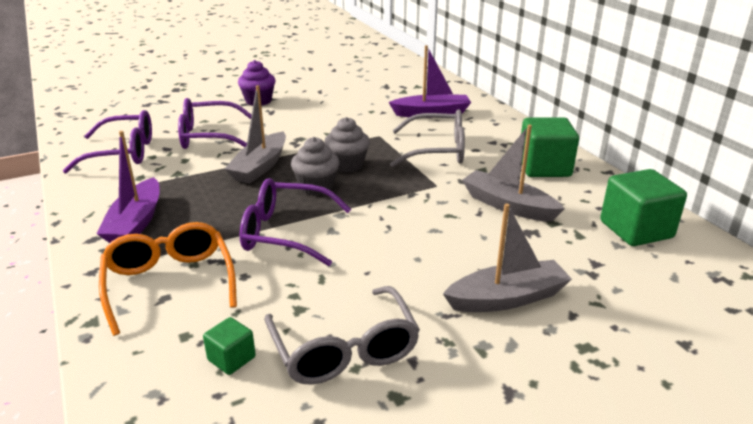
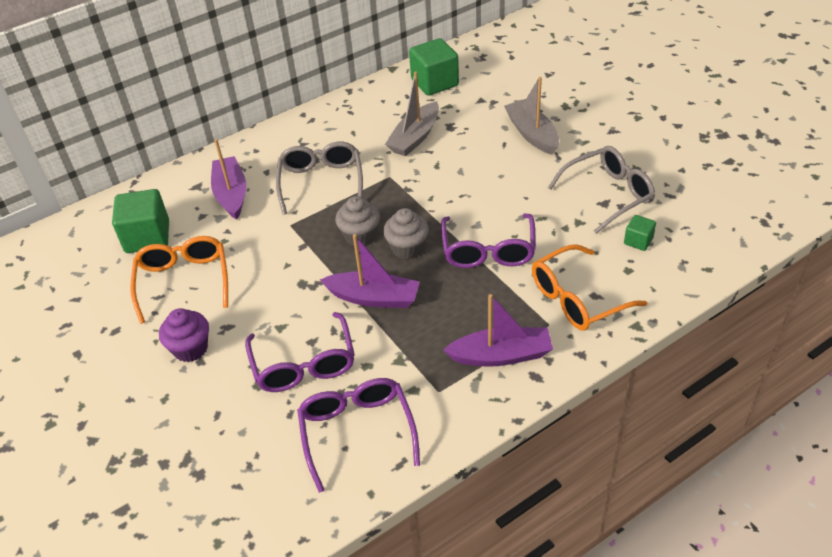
camera: 95 degrees left, 15 degrees up
grey boat [225,85,286,184] -> purple boat [320,234,420,308]
green cube [521,117,579,177] -> green cube moved to [112,189,169,253]
none -> orange glasses [130,236,228,324]

